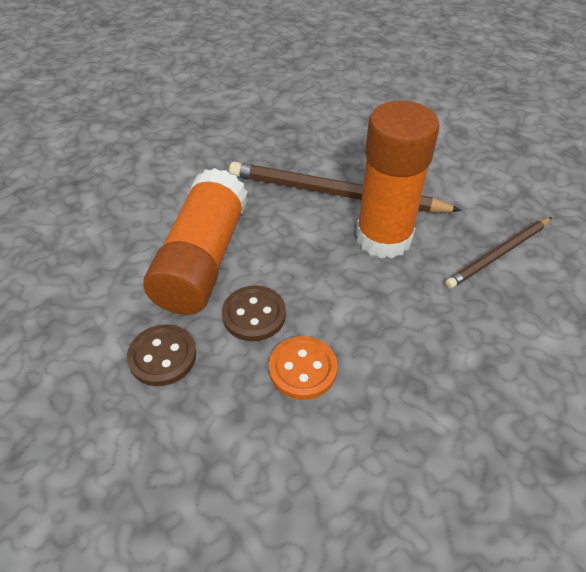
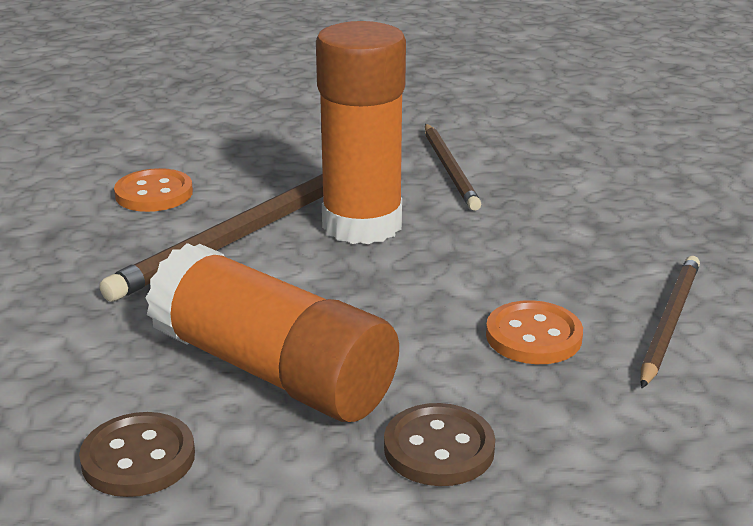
camera: 65 degrees left, 20 degrees down
brown button [222,285,286,341] -> brown button moved to [79,412,195,497]
none -> orange button [114,168,193,212]
none -> brown pencil [640,256,700,388]

